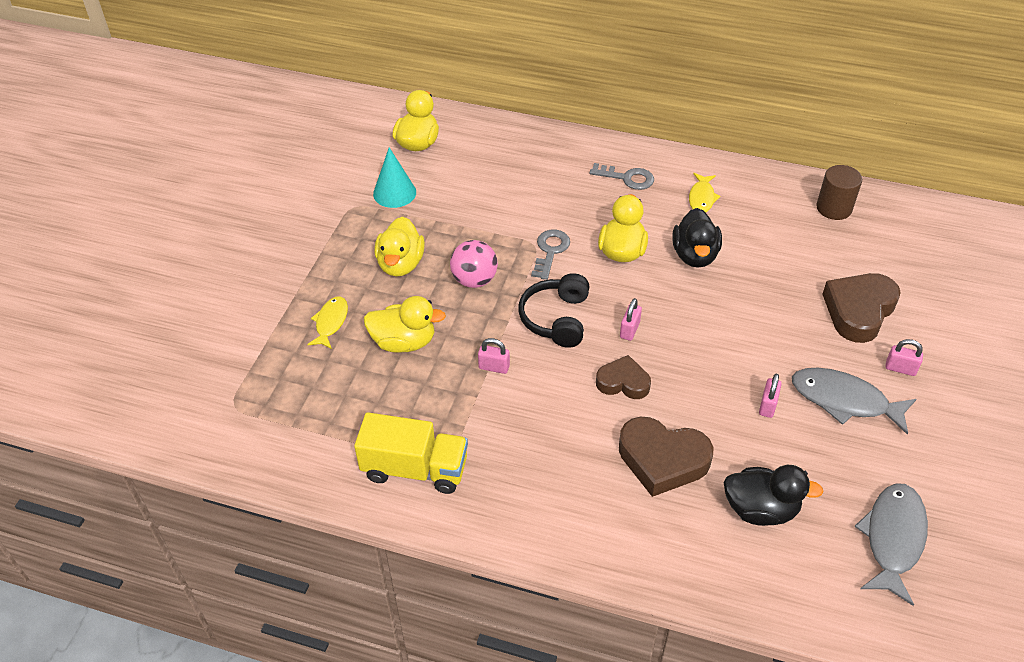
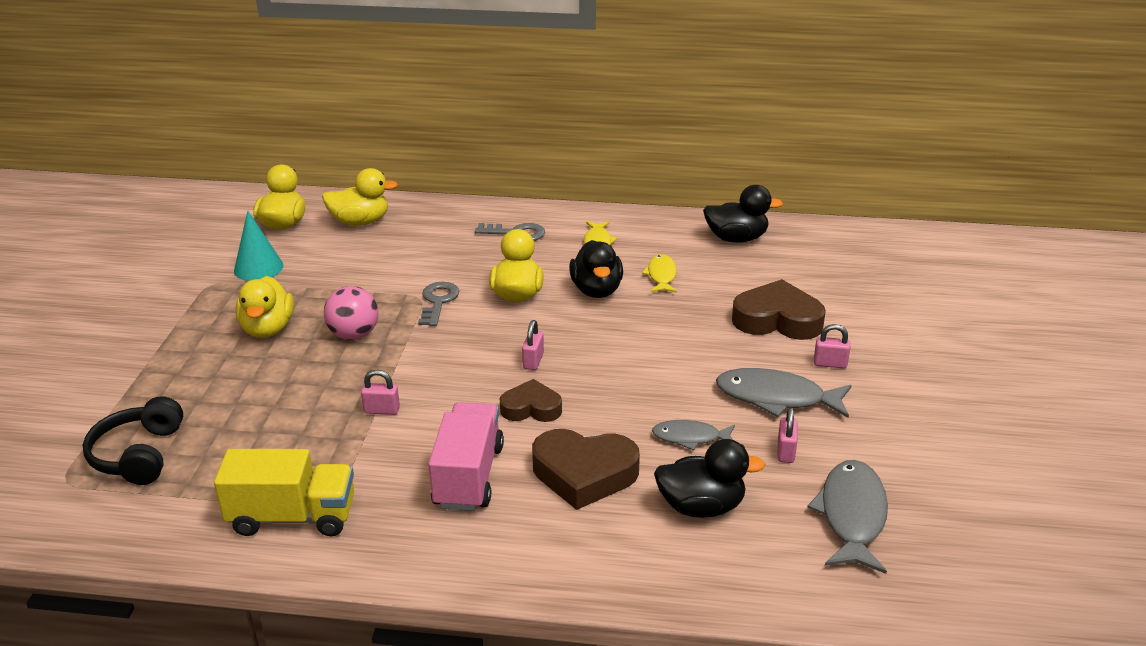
camera: 10 degrees left, 15 degrees down
yellow fish [307,296,348,349] -> yellow fish moved to [642,254,677,293]
yellow duck [364,296,446,352] -> yellow duck moved to [322,168,398,226]
black headphones [519,273,589,348] -> black headphones moved to [83,396,183,485]
pink padlock [759,374,782,418] -> pink padlock moved to [777,408,797,463]
brown cylinder [816,165,862,220] -> black duck [703,185,783,243]
brown heart [822,273,901,343] -> brown heart turned 75 degrees clockwise [732,279,826,340]
none -> pink truck [428,402,504,511]
none -> grey fish [652,420,735,451]

